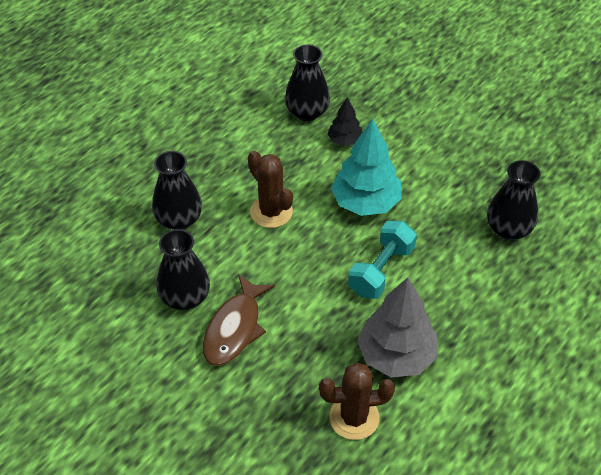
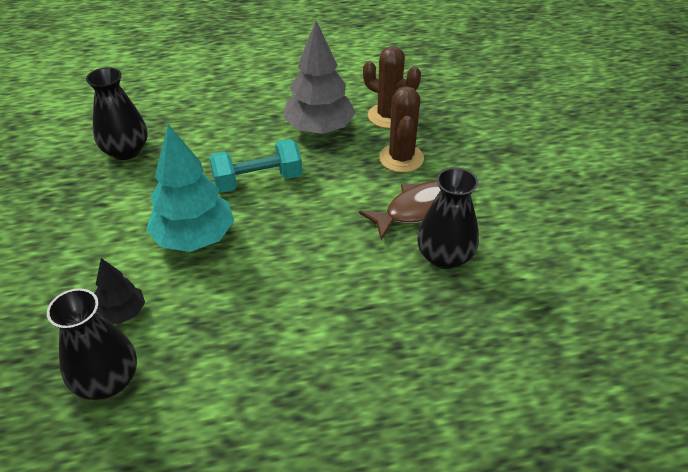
camera: 140 degrees left, 5 degrees down
black vase [152,151,202,230] -> none
brown cactus [248,151,293,228] -> brown cactus moved to [379,86,424,173]

